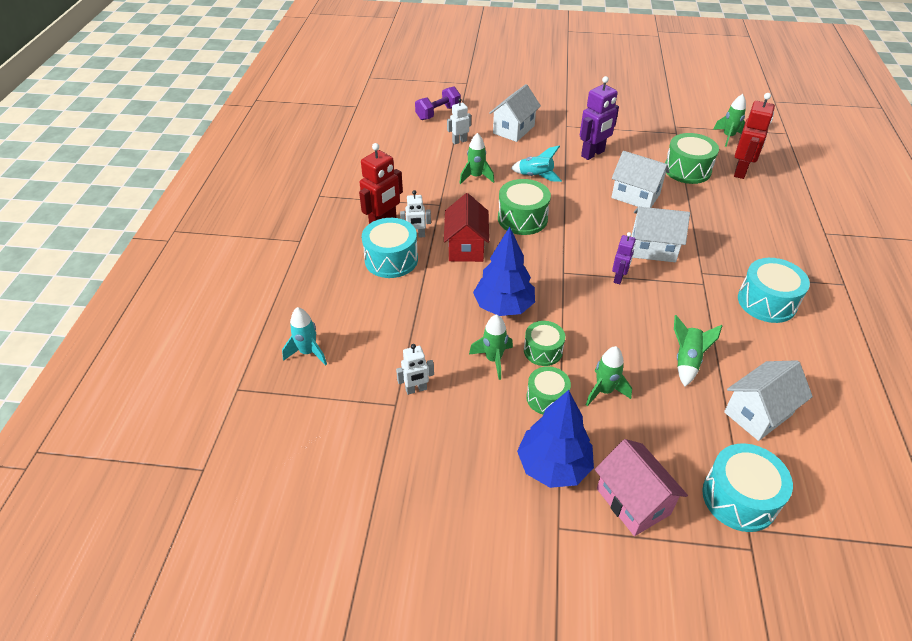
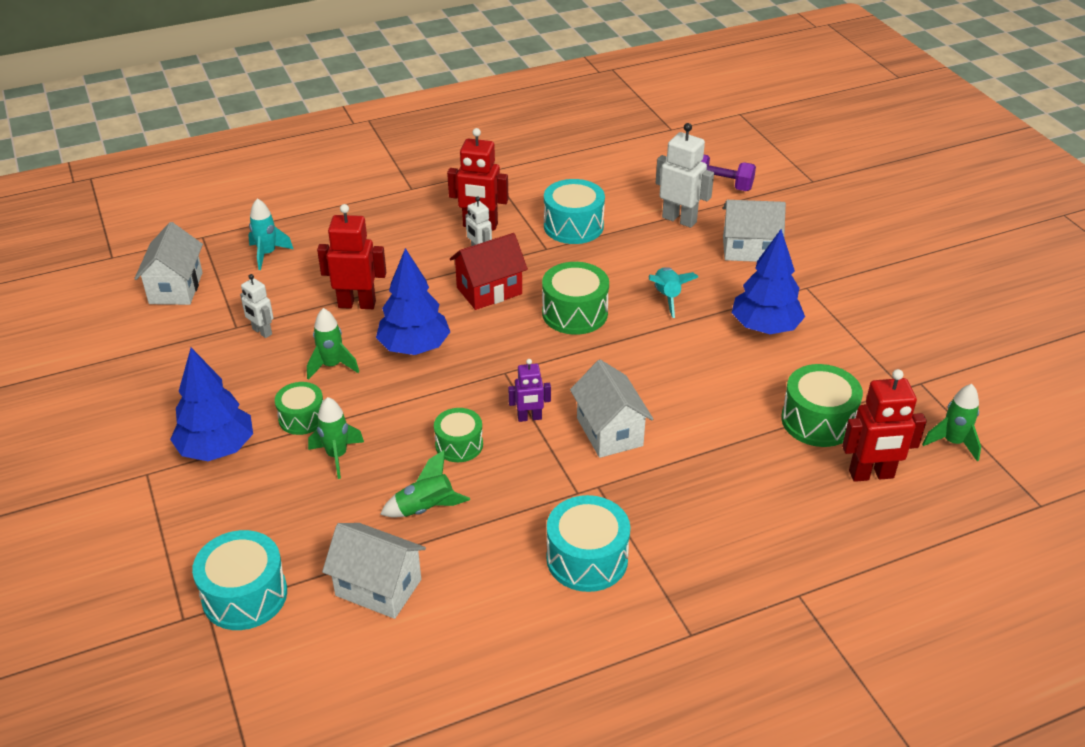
camera: 60 degrees right, 5 degrees down
turquoise drum [362,218,418,278] -> turquoise drum moved to [544,179,605,244]
white robot [447,98,471,144] -> white robot [656,123,714,228], size x1.71
green rocket [459,133,494,184] -> none
green drum [524,321,565,366] -> green drum moved to [434,408,483,462]
purple robot [580,76,619,160] -> blue tree [732,229,805,334]
pink house [595,439,688,536] -> none
white house [611,151,669,208] -> white house moved to [134,222,203,305]
none -> red robot [317,204,386,309]

